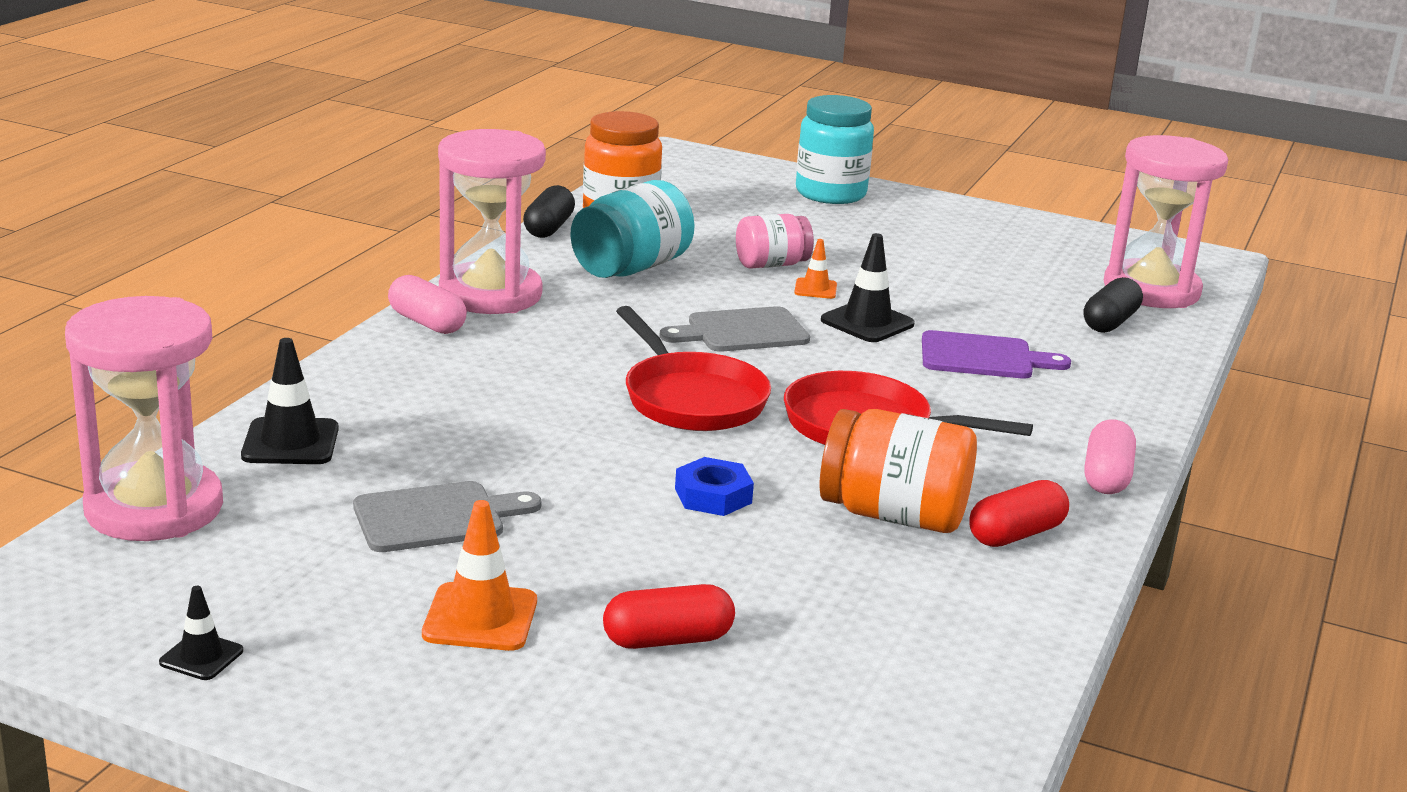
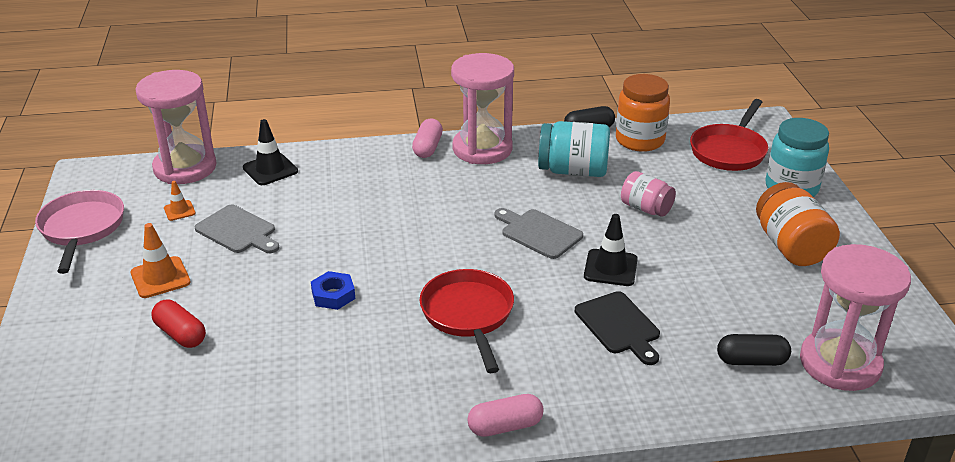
camera: 60 degrees right, 10 degrees up
black traffic cone [159,586,243,680] -> pink pan [35,190,124,274]
red pan [616,306,771,431] -> red pan moved to [690,99,768,171]
orange traffic cone [794,239,837,299] -> orange traffic cone moved to [164,181,196,221]
orange jar [819,409,977,533] -> orange jar moved to [756,182,840,266]
purple cutting board [922,330,1071,379] -> black cutting board [575,291,660,365]
red capsule [969,480,1069,547] -> none

